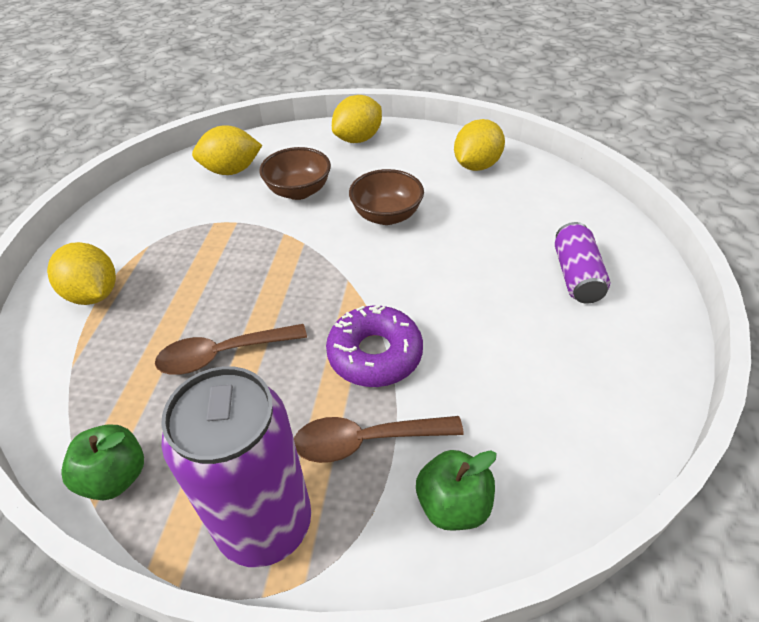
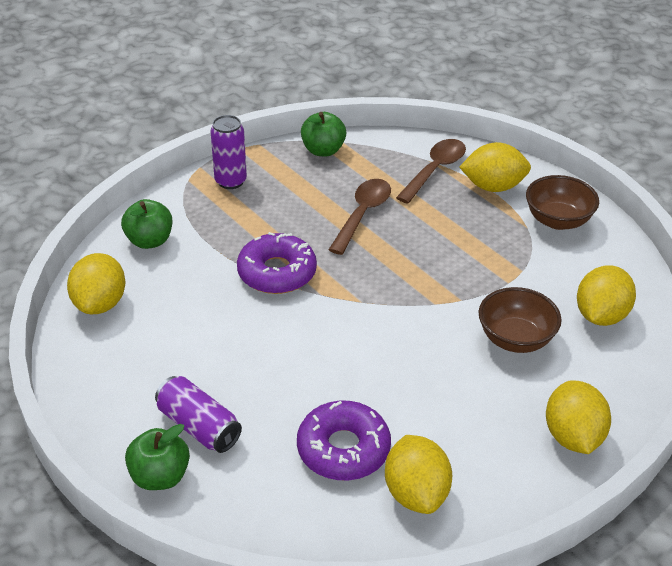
camera: 130 degrees right, 5 degrees down
purple can [161,366,311,567] -> purple can [210,115,247,189], size x0.55
brown spoon [294,416,464,463] -> brown spoon moved to [396,139,466,204]
brown bowl [349,169,424,225] -> brown bowl moved to [526,175,599,230]
none -> yellow lemon [67,253,125,314]
none -> green apple [125,424,190,490]
none -> purple donut [297,401,391,480]

